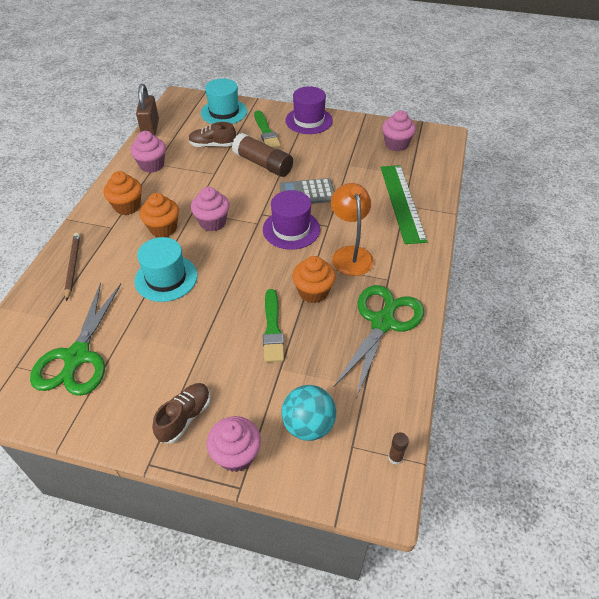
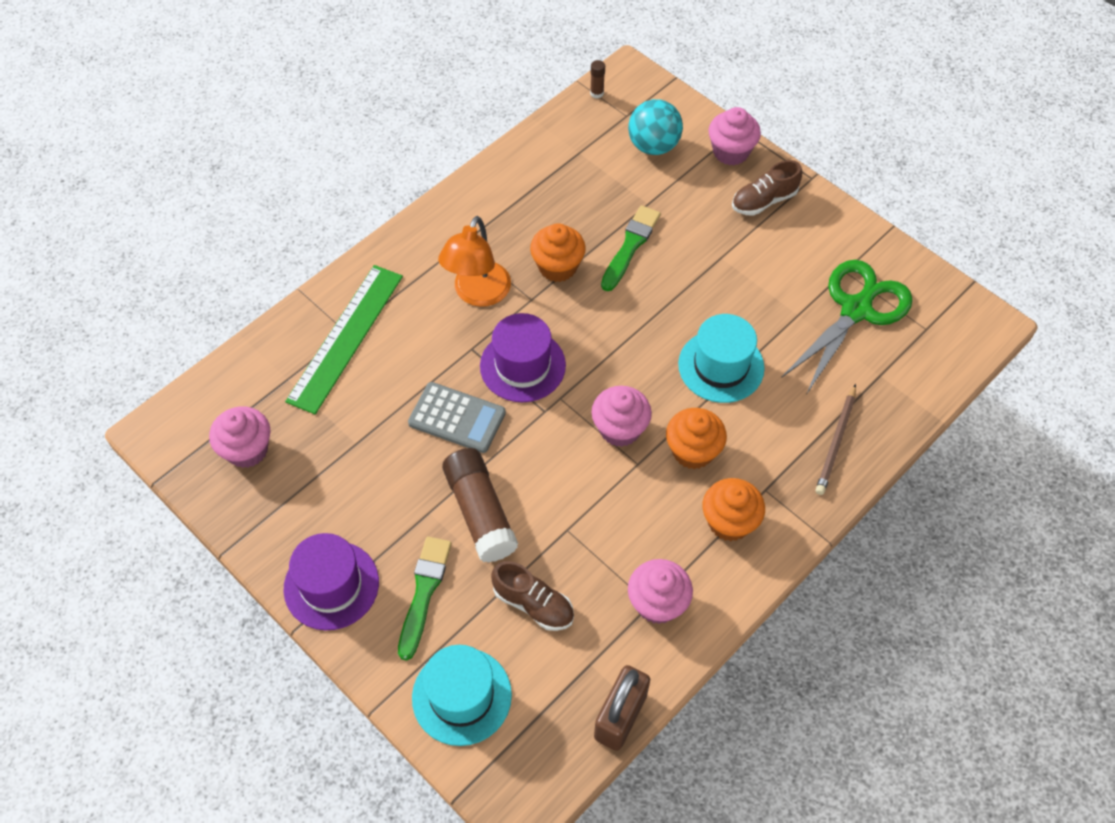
camera: 150 degrees left, 10 degrees up
green scissors [333,285,424,398] -> none

